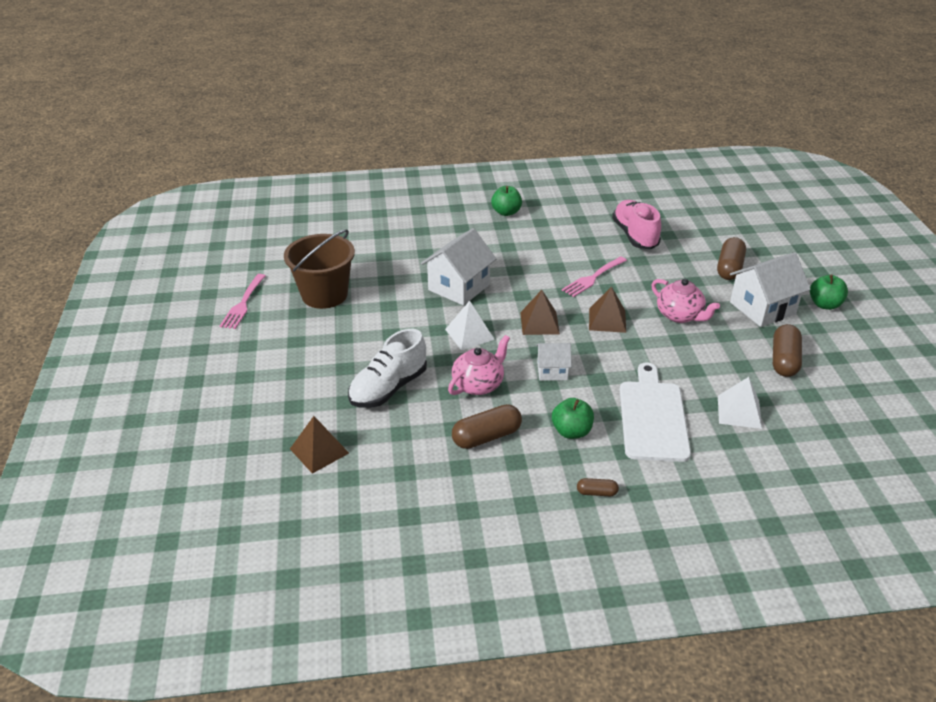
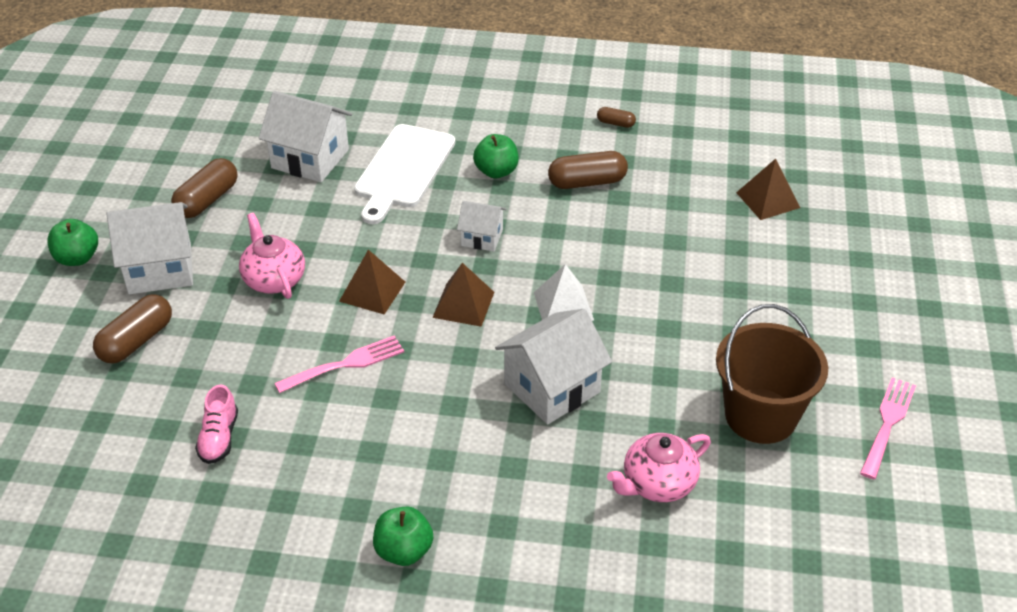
camera: 165 degrees left, 5 degrees up
white shoe [348,329,427,408] -> none
pink teapot [448,335,510,395] -> pink teapot moved to [607,433,711,502]
brown capsule [577,478,619,496] -> brown capsule moved to [597,107,636,128]
pink shoe [612,200,661,249] -> pink shoe [195,385,238,464], size x0.59
white pyramid [718,377,762,429] -> white house [258,91,352,182]

